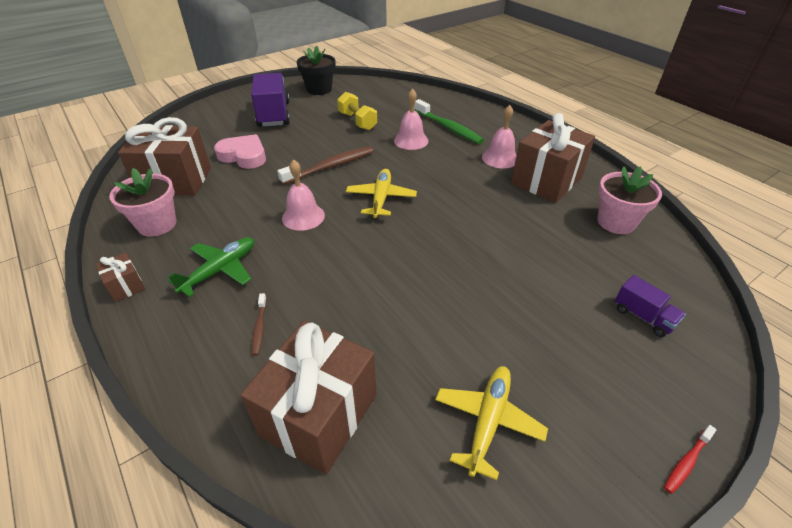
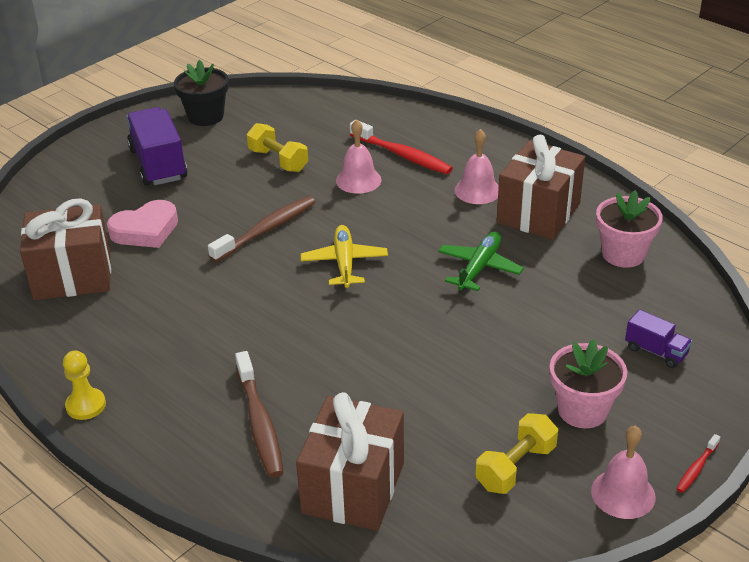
camera: 10 degrees left, 5 degrees down
brown gift [96,252,145,302] -> yellow pawn [63,351,106,420]
pink flower pot [109,168,176,237] -> pink flower pot moved to [550,339,627,428]
green plane [168,237,254,297] -> green plane moved to [438,231,524,291]
pink heart [214,134,266,169] -> pink heart turned 135 degrees clockwise [107,200,178,248]
brown toothbrush [252,293,267,356] -> brown toothbrush [235,351,284,478], size x2.06
pink bell [282,159,325,231] -> pink bell moved to [591,426,656,519]
green toothbrush [414,99,484,144] -> red toothbrush [350,120,453,174]
yellow plane [435,366,548,480] -> yellow dumbbell [475,413,558,494]

